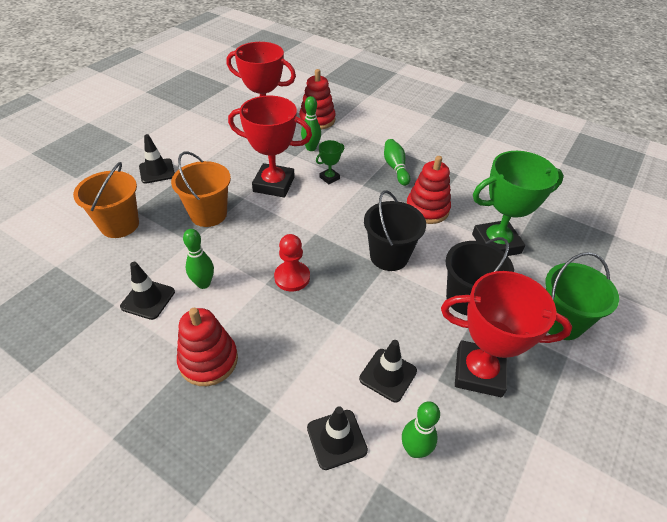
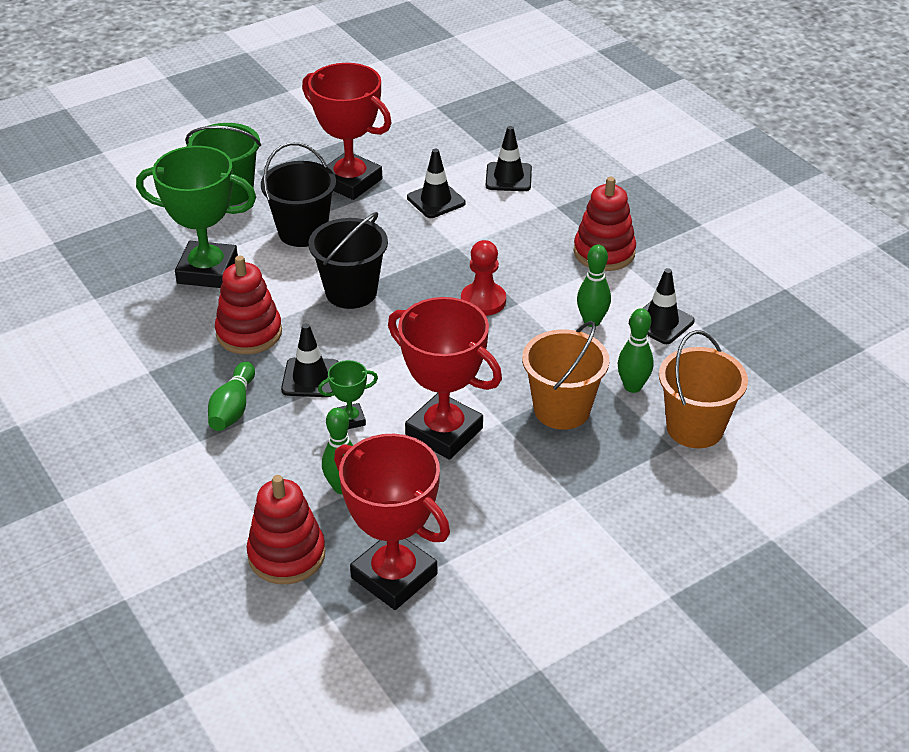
camera: 155 degrees left, 5 degrees down
black traffic cone [139,134,175,184] -> black traffic cone moved to [281,323,338,397]
green bowling pin [402,401,440,458] -> green bowling pin moved to [617,308,654,393]

